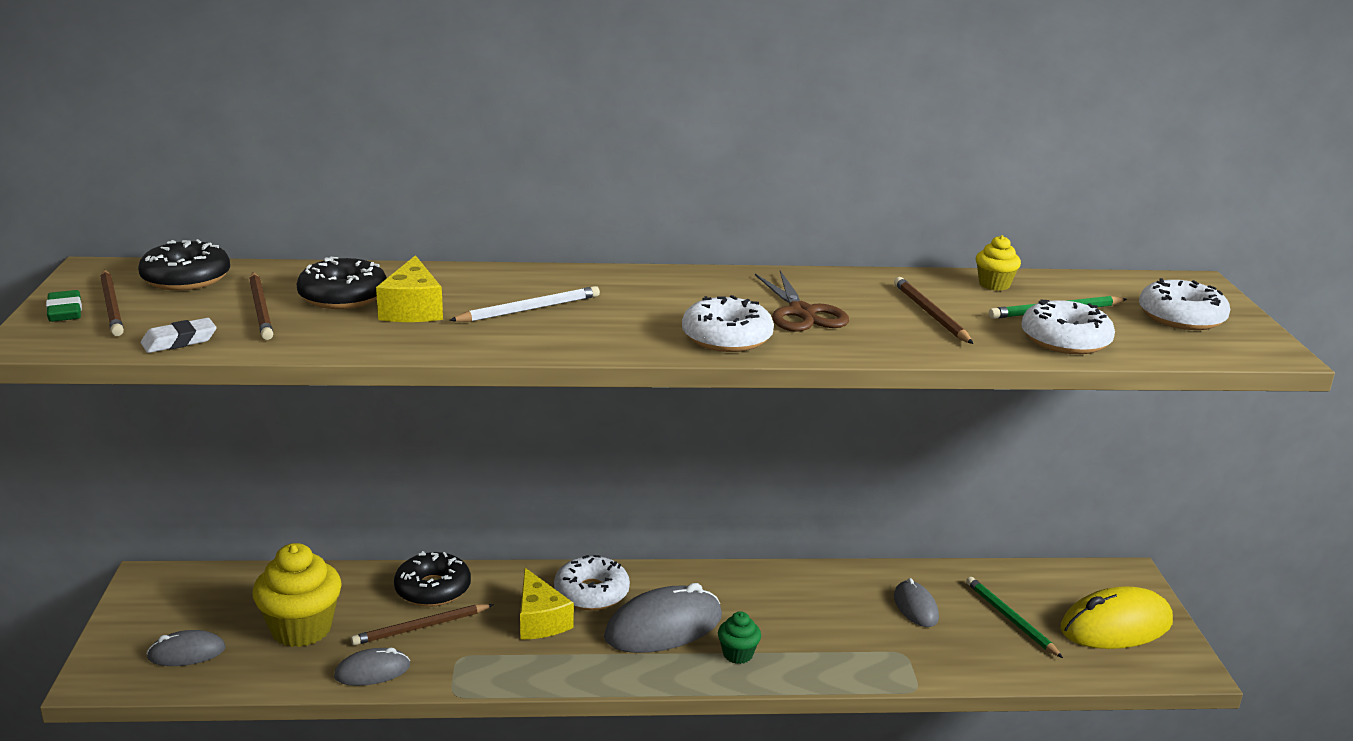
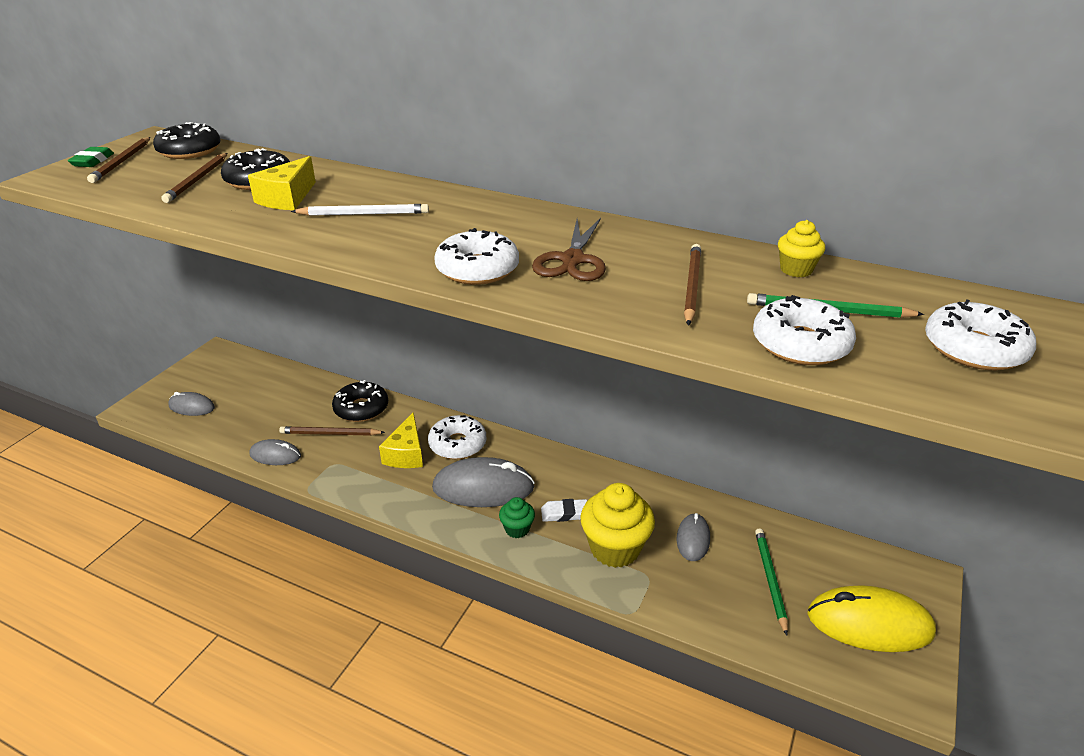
camera: 30 degrees right, 10 degrees up
white eraser [141,318,216,353] -> white eraser moved to [541,499,587,522]
yellow cupcake [252,543,342,647] -> yellow cupcake moved to [580,483,655,568]

